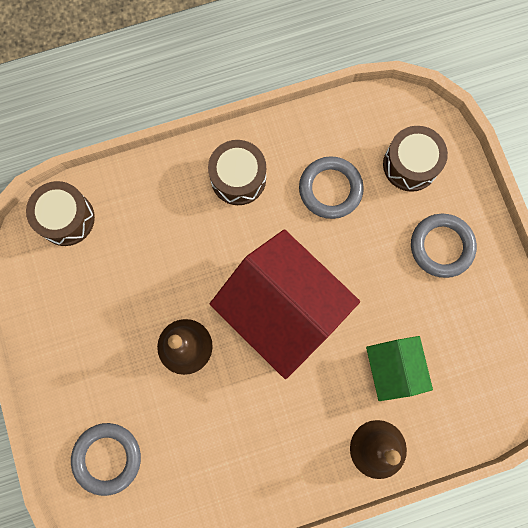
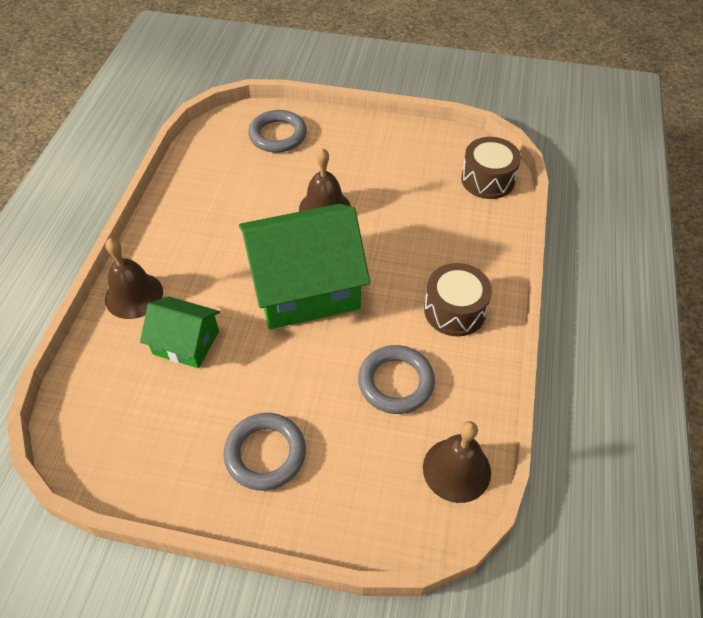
camera: 120 degrees right, 25 degrees down
red house [210,229,360,379] -> green house [239,204,370,329]
brown drum [383,126,448,192] -> none
none -> brown bell [423,421,491,503]

